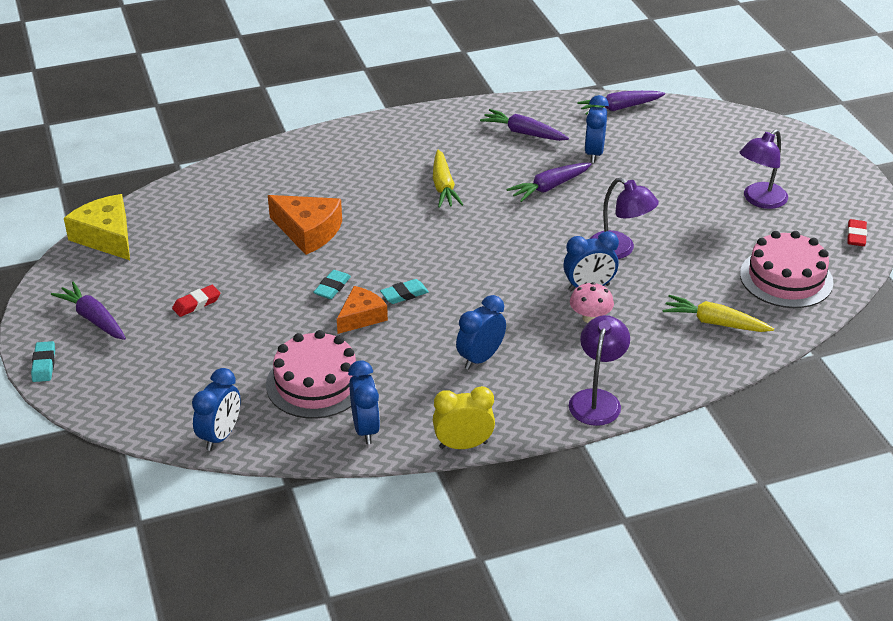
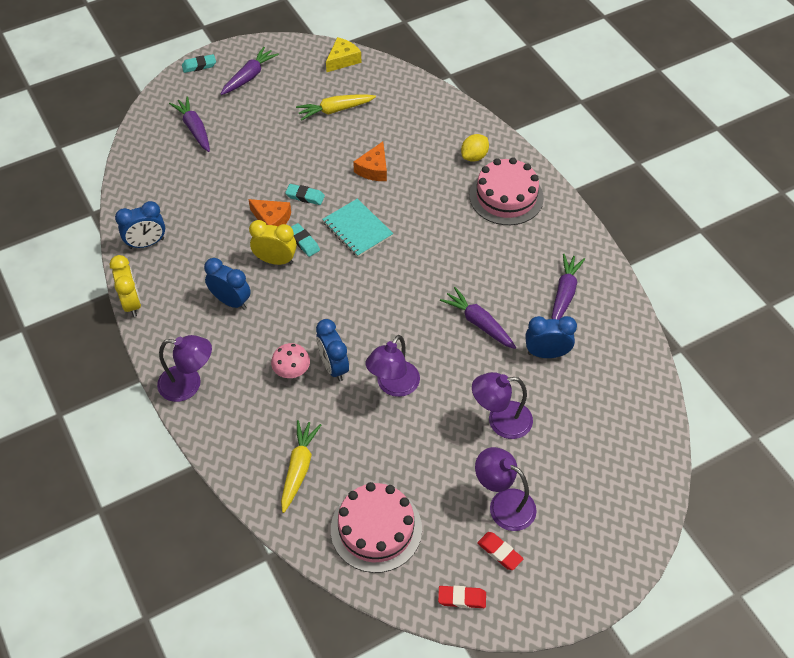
camera: 80 degrees right, 15 degrees up
yellow cheese [64,194,130,260] -> yellow cheese [326,37,362,72], size x0.66
red eraser [172,285,220,317] -> red eraser moved to [477,532,524,570]
blue clock [192,368,241,451] -> none
pink cake [266,330,356,419] -> pink cake moved to [470,157,544,225]
orange cheese [268,195,342,255] -> orange cheese [353,142,387,181], size x0.66
yellow carrot [433,150,464,208] -> yellow carrot moved to [296,94,376,121]
purple carrot [577,91,665,115] -> purple carrot moved to [169,96,210,152]
none -> yellow clock [249,220,297,265]
none -> turquoise notebook [322,198,393,257]
none -> yellow lemon [461,134,489,162]
none -> purple lamp [472,372,533,439]

